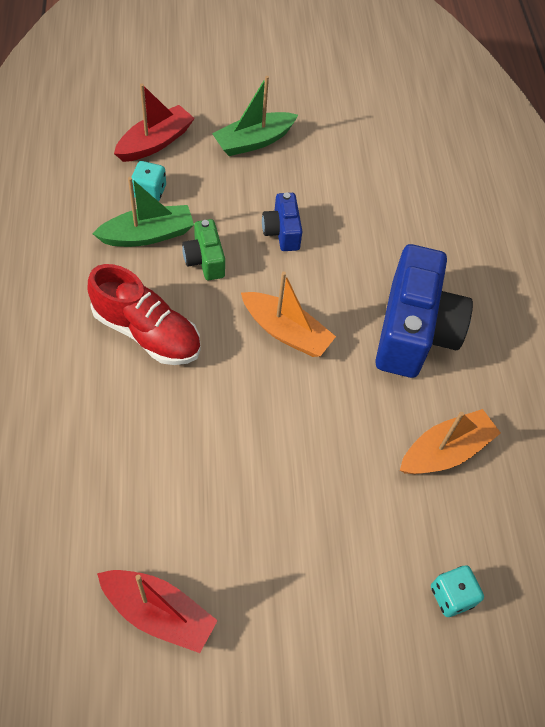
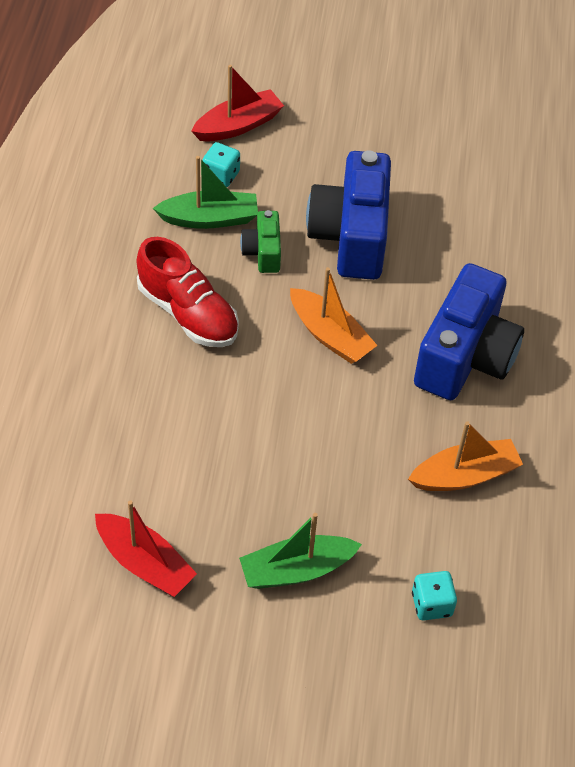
camera: 15 degrees right, 5 degrees down
green boat [212,76,298,156] -> green boat moved to [239,513,362,589]
blue camera [262,192,303,251] -> blue camera [306,150,391,280], size x2.05

